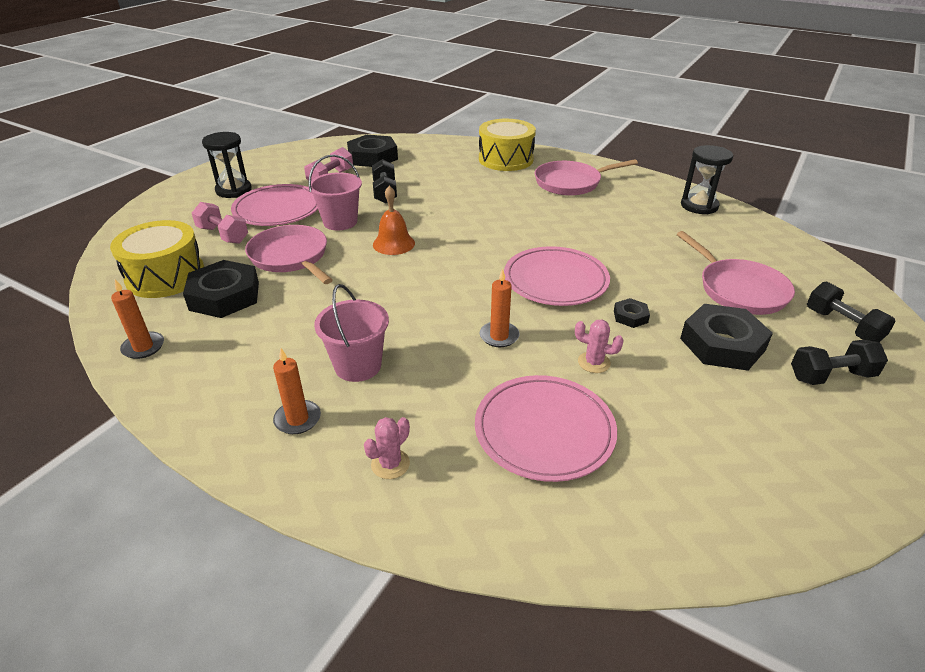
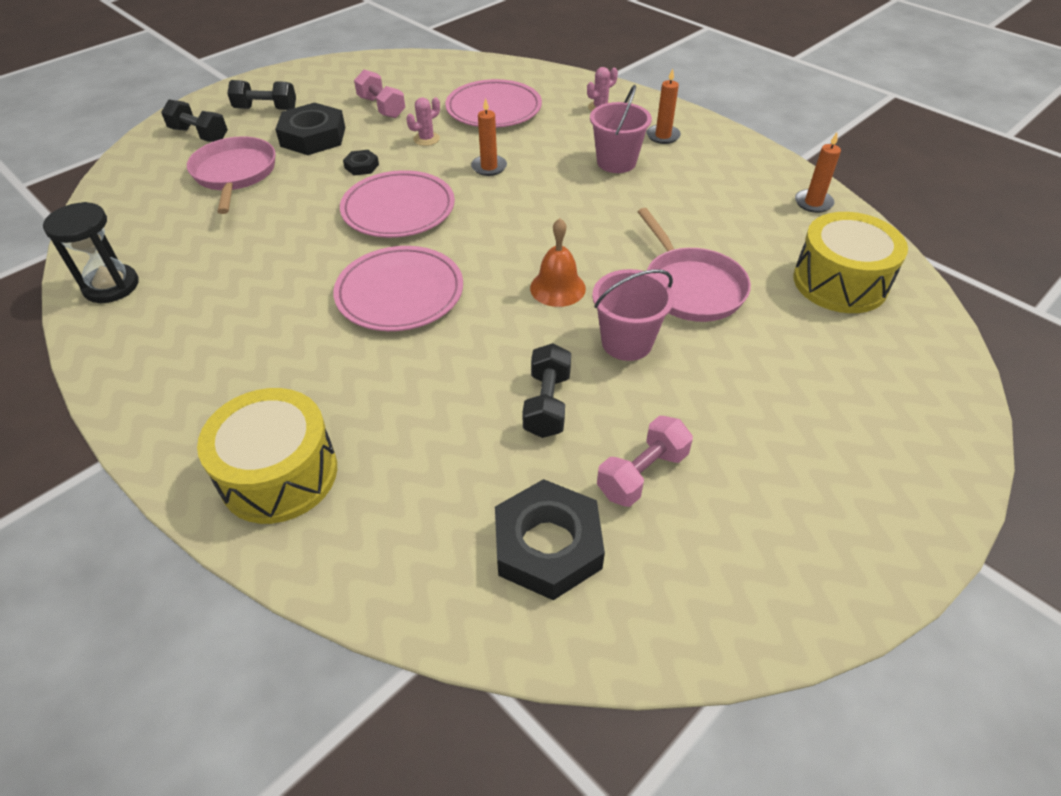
camera: 165 degrees left, 10 degrees up
black nut [183,260,259,318] -> none
pink dumbbell [192,202,248,244] -> pink dumbbell moved to [354,69,405,118]
black hourglass [202,132,252,198] -> none
pink plate [231,184,318,226] -> pink plate moved to [333,246,463,331]
pink pan [534,159,638,196] -> none
pink cactus [575,320,624,373] -> pink cactus turned 75 degrees counterclockwise [406,97,440,146]
black dumbbell [807,281,896,342] -> black dumbbell turned 45 degrees counterclockwise [161,100,228,142]

